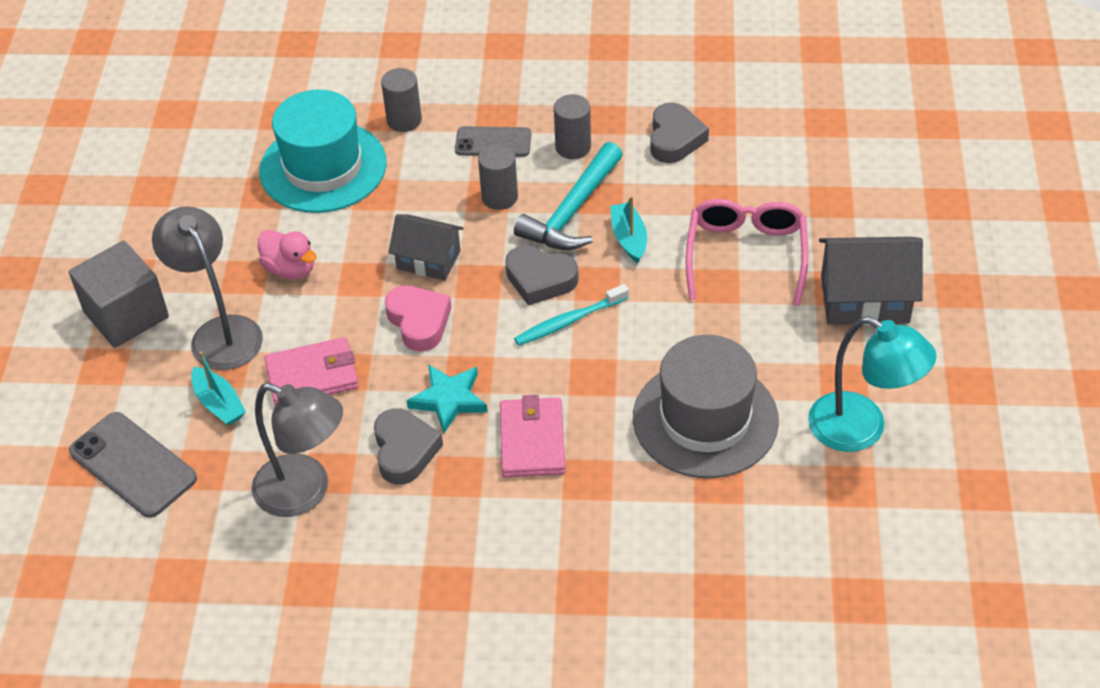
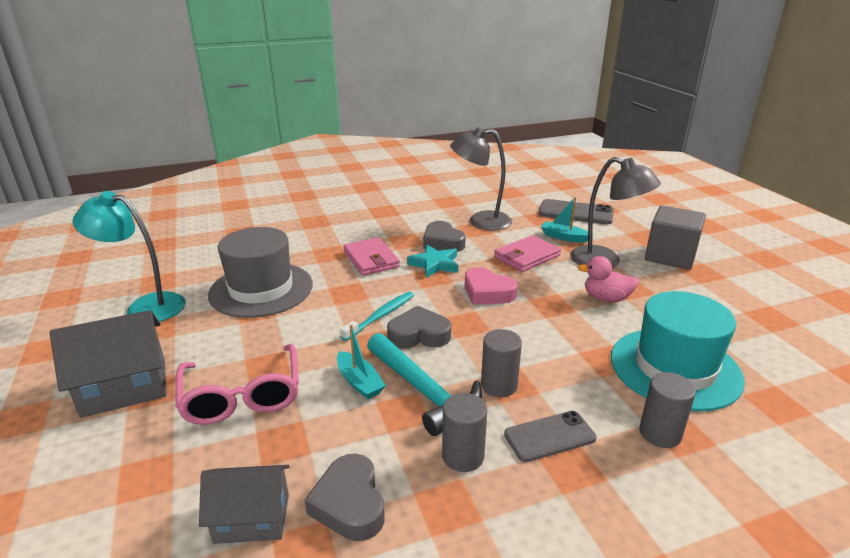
camera: 155 degrees right, 20 degrees down
grey house [388,214,464,281] -> grey house moved to [199,465,290,544]
turquoise hammer [514,142,623,250] -> turquoise hammer turned 135 degrees clockwise [367,333,482,436]

